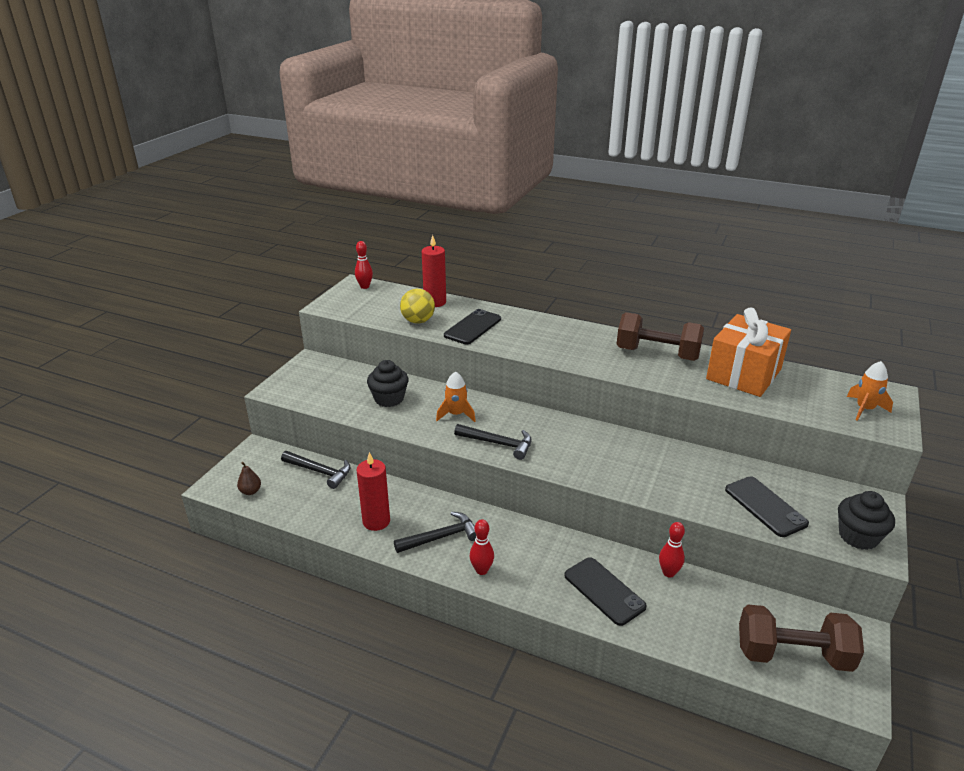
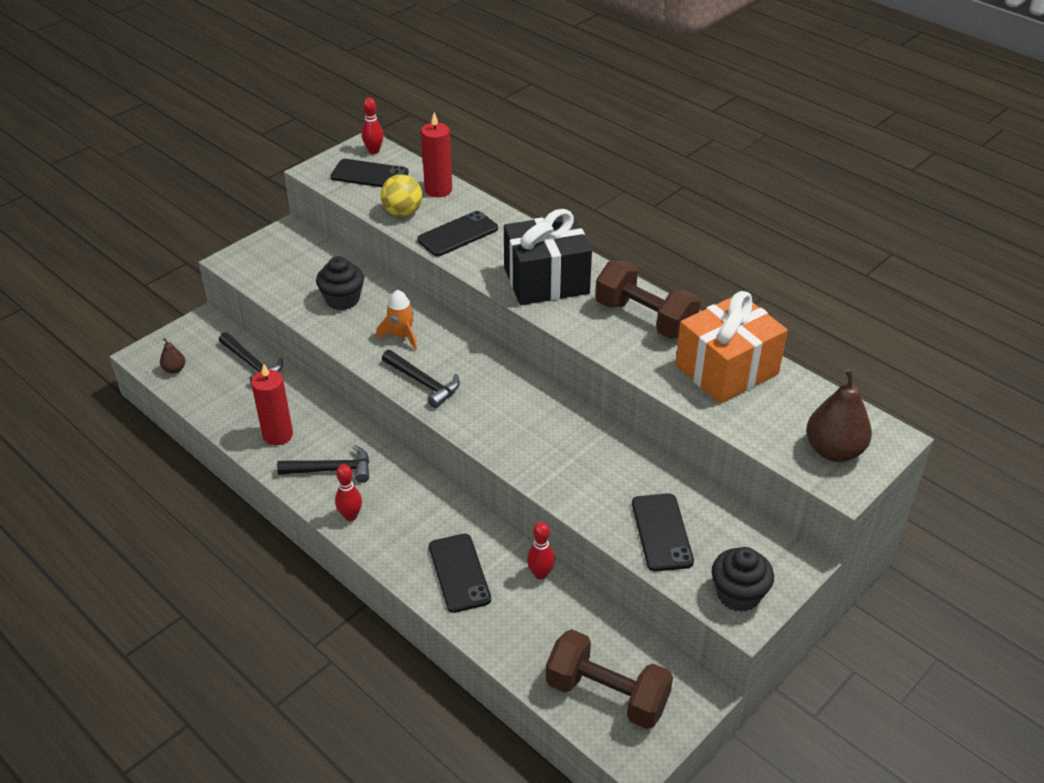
camera: 20 degrees right, 10 degrees up
orange rocket [847,361,893,421] -> brown pear [806,369,872,462]
none -> black phone [330,159,409,187]
none -> black gift [504,209,592,305]

